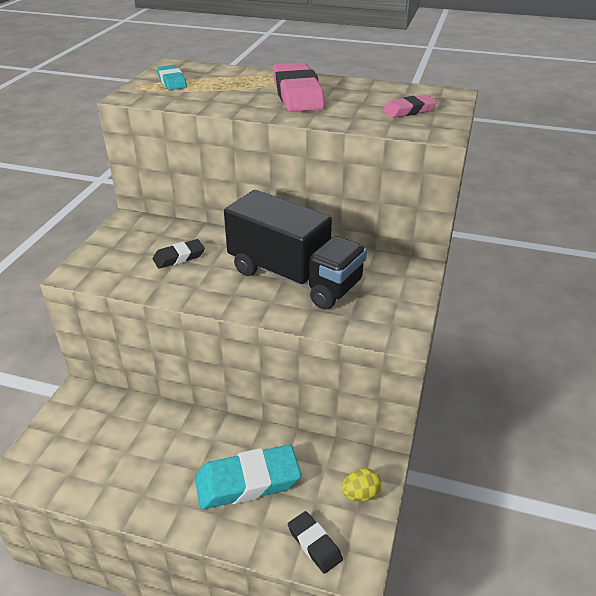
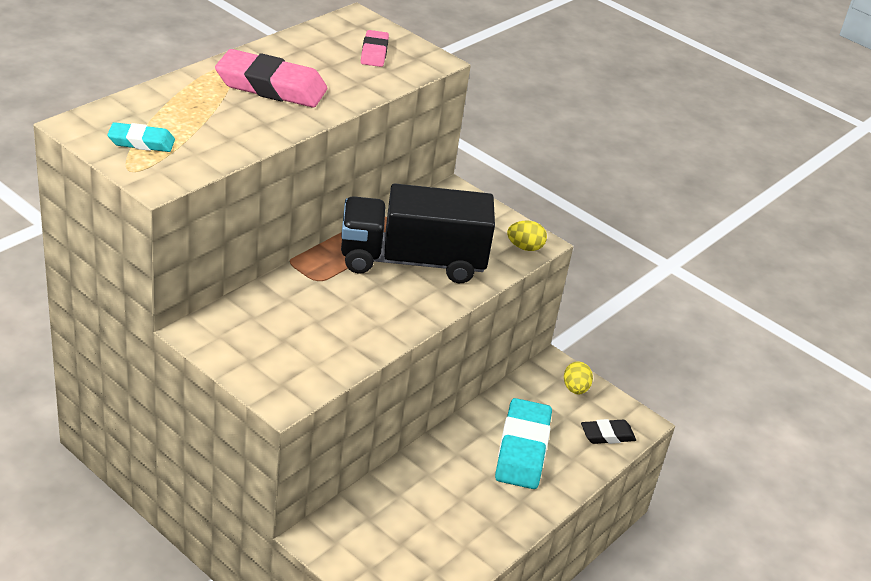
camera: 70 degrees left, 0 degrees up
black eraser [153,239,205,269] -> none
black truck [224,190,367,310] -> black truck turned 150 degrees counterclockwise [341,184,495,283]
none -> yellow egg [507,220,547,251]

